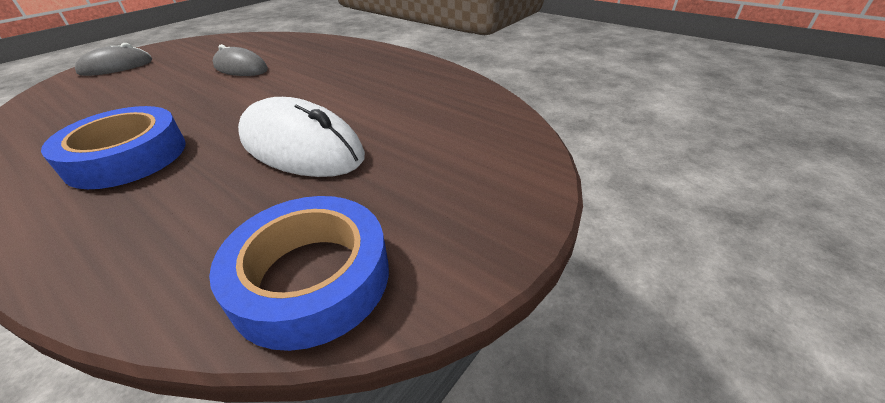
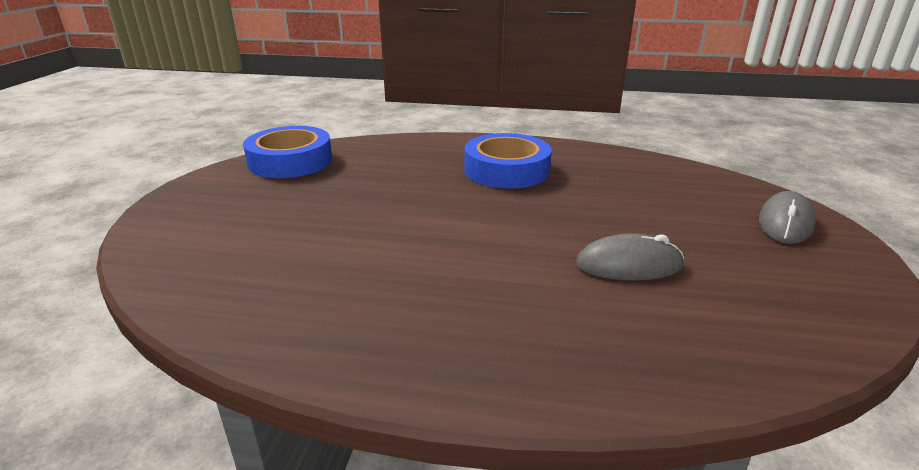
camera: 150 degrees right, 10 degrees down
white mouse [238,97,365,177] -> none

